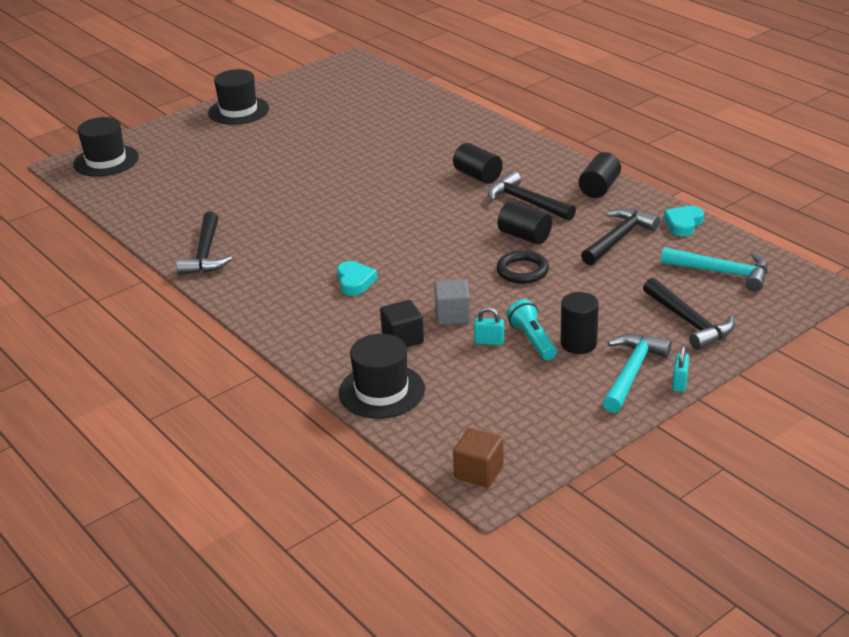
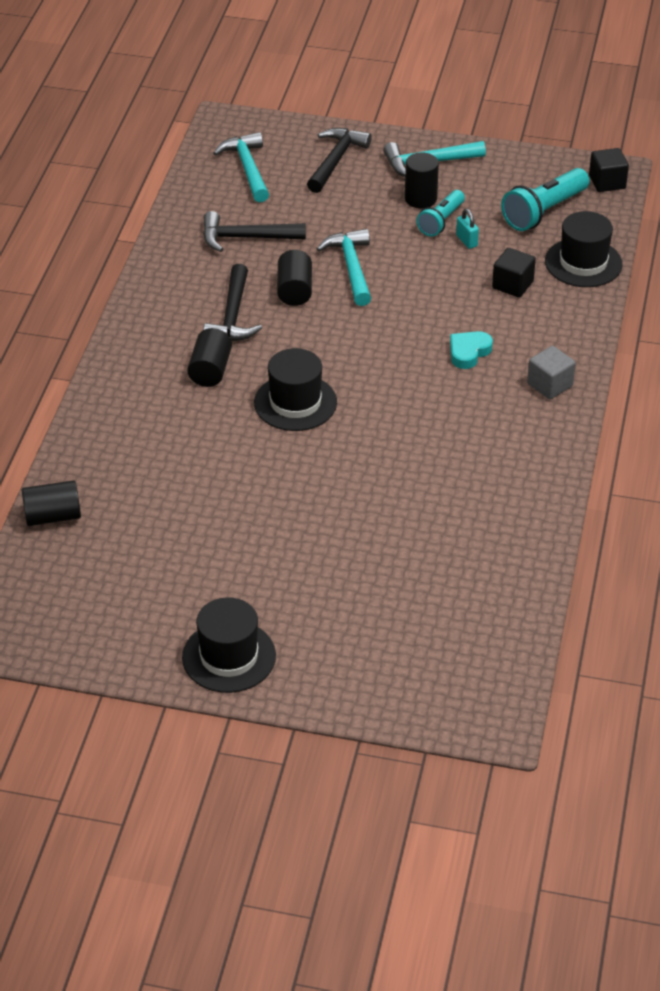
camera: 130 degrees left, 10 degrees up
black hat [73,117,139,177] -> black hat moved to [254,348,337,431]
black hammer [176,212,232,275] -> none
grey cube [434,279,470,325] -> grey cube moved to [527,346,576,399]
brown cube [453,428,504,488] -> black cube [589,148,629,192]
black ring [496,250,549,284] -> turquoise hammer [317,229,372,306]
black cylinder [579,152,621,198] -> black cylinder moved to [21,480,81,526]
turquoise heart [664,206,704,236] -> none
turquoise padlock [672,346,689,392] -> none
none -> turquoise flashlight [501,168,590,231]

